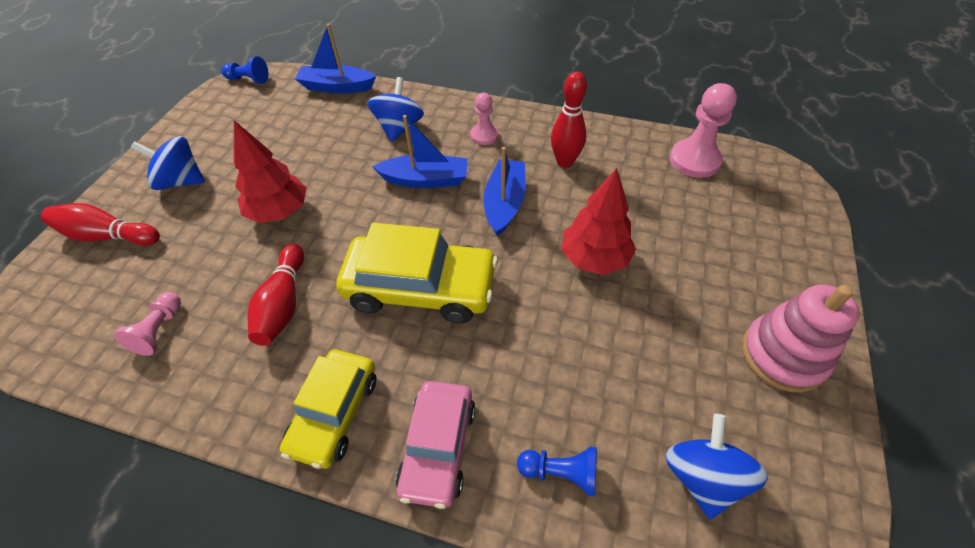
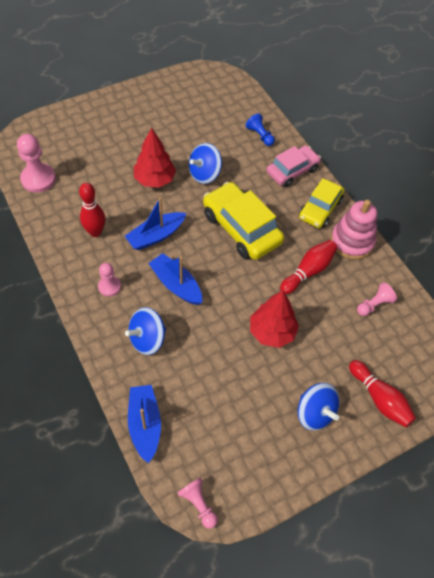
camera: 140 degrees left, 5 degrees up
blue pawn [221,56,269,84] -> pink pawn [177,477,218,529]
yellow car [280,350,377,469] -> yellow car turned 150 degrees clockwise [299,178,344,228]
blue boat [295,24,376,93] -> blue boat turned 150 degrees counterclockwise [128,385,161,463]
blue spinning top [665,414,768,519] -> blue spinning top moved to [188,143,222,184]
pink stacking toy [742,284,860,392] -> pink stacking toy moved to [331,200,377,260]

